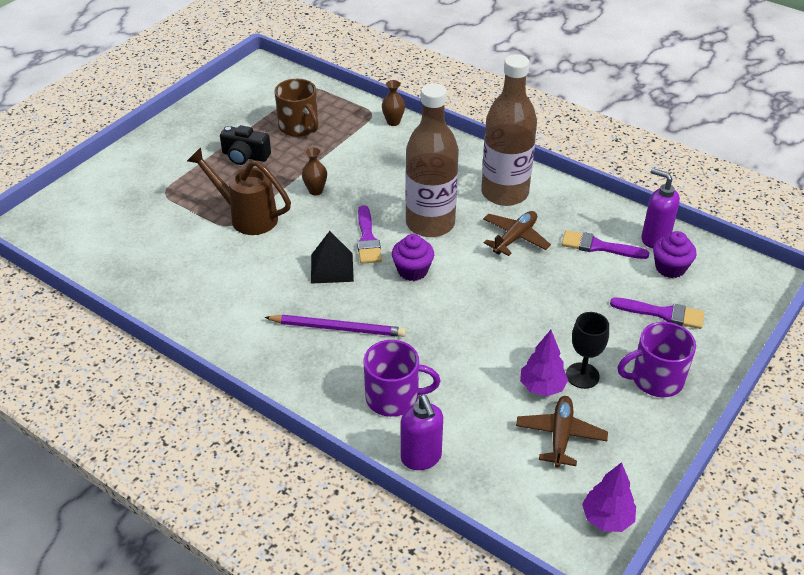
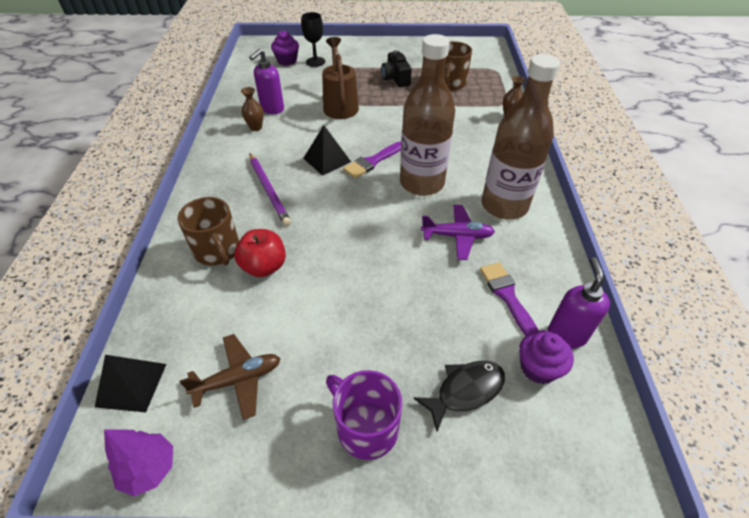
camera: 55 degrees right, 5 degrees up
brown vase [302,147,327,195] -> brown vase moved to [241,87,264,131]
purple mug [363,340,440,417] -> brown mug [178,197,239,265]
purple cupcake [392,234,434,281] -> purple cupcake moved to [271,30,299,66]
purple soap dispenser [401,395,443,470] -> purple soap dispenser moved to [249,49,284,114]
brown plane [483,211,551,256] -> purple plane [421,205,495,260]
purple tree [520,330,568,396] -> none
black goblet [566,312,609,389] -> black goblet moved to [301,12,325,67]
purple brush [610,298,704,329] -> black fish [413,361,505,431]
none -> black pyramid [95,355,166,412]
none -> red apple [234,229,286,277]

